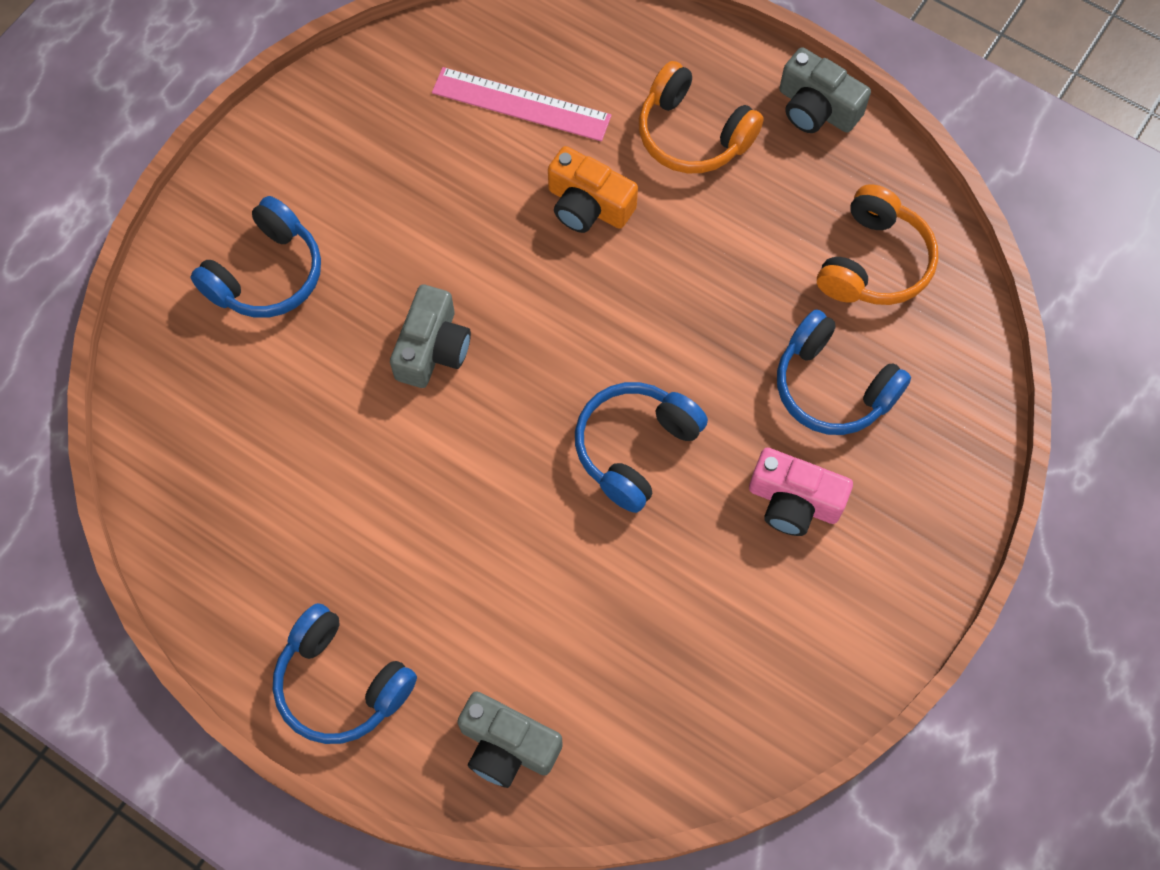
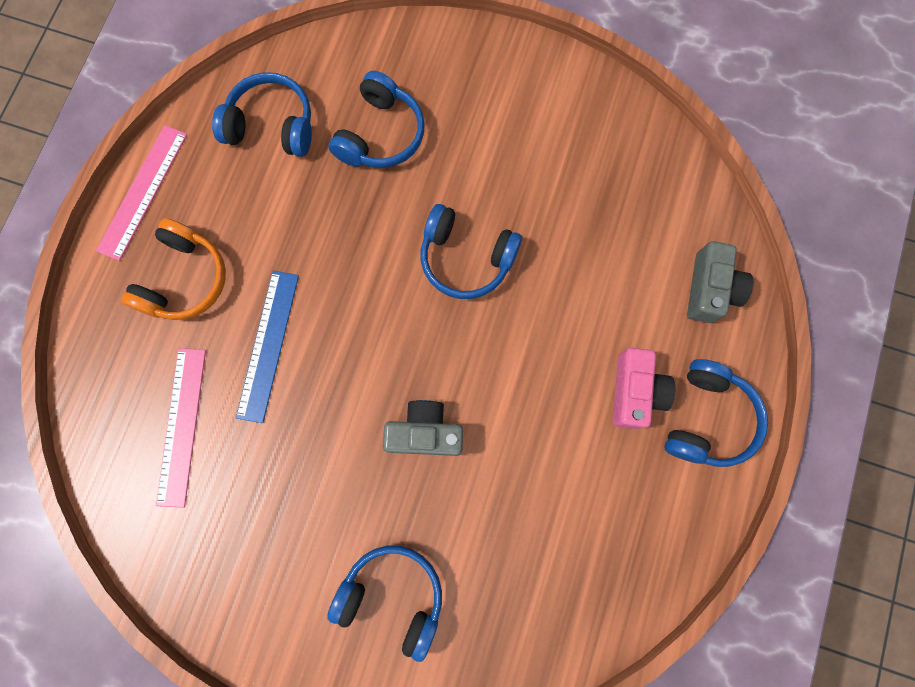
camera: 105 degrees left, 10 degrees up
orange camera [548,146,638,233] -> blue ruler [236,271,299,423]
pink camera [749,448,853,536] -> pink camera moved to [613,348,675,429]
grey camera [779,47,871,133] -> pink ruler [96,125,187,261]
orange headphones [817,184,938,305] -> blue headphones [212,72,312,157]

